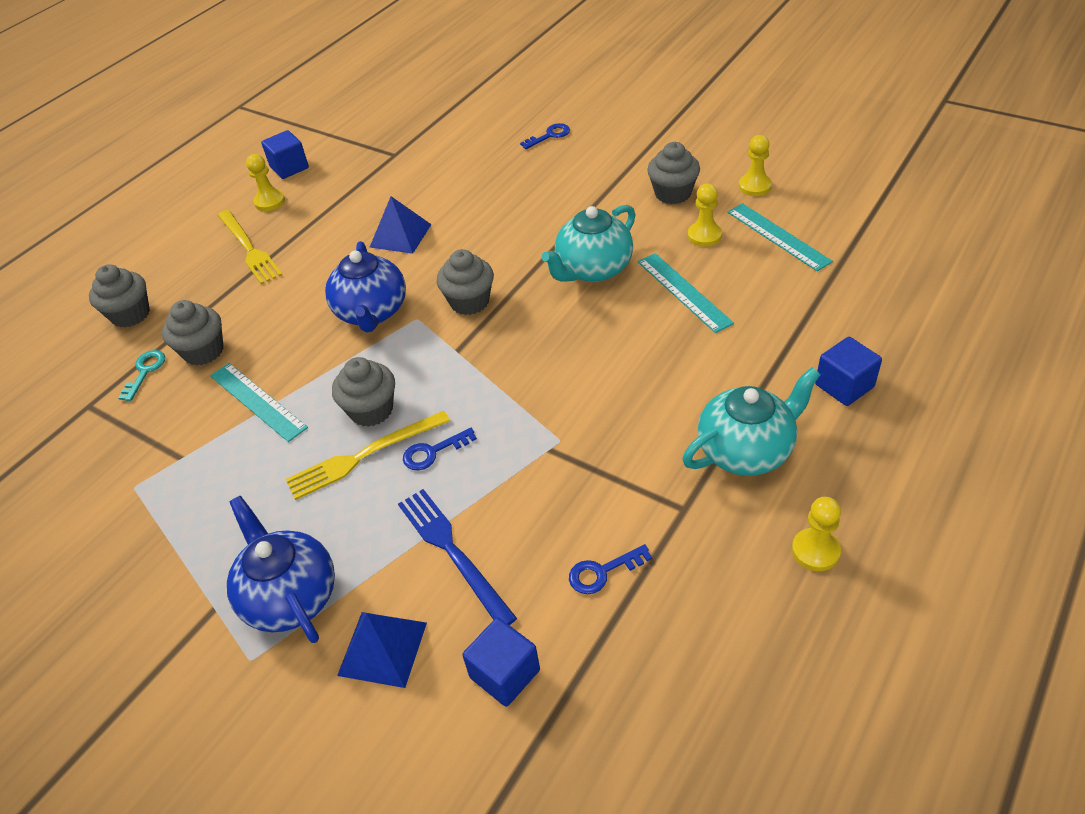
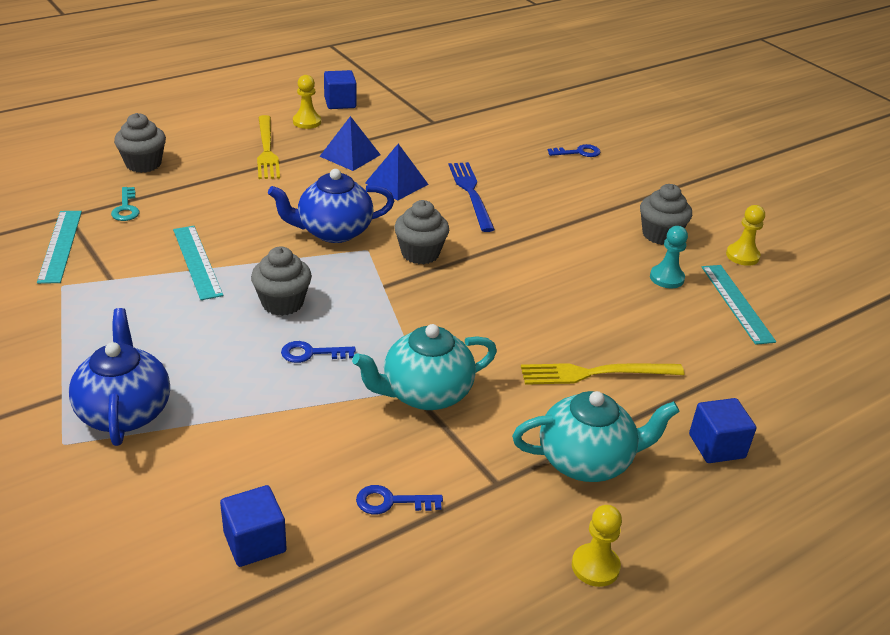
camera: 15 degrees right, 10 degrees down
turquoise key [118,350,165,401] -> turquoise key turned 135 degrees clockwise [111,187,139,221]
grey cupcake [162,300,223,366] -> none
yellow fork [286,411,450,500] -> yellow fork moved to [521,363,684,385]
blue teapot [325,241,406,332] -> blue teapot turned 60 degrees clockwise [268,169,394,243]
blue pyramid [337,612,427,688] -> blue pyramid moved to [319,116,381,171]
blue fork [398,489,517,625] -> blue fork moved to [449,162,495,232]
turquoise teapot [542,205,635,282] -> turquoise teapot moved to [352,324,497,410]
turquoise ruler [638,253,734,333] -> turquoise ruler moved to [37,211,82,284]
yellow pawn [688,183,722,247] -> turquoise pawn [650,226,688,288]

